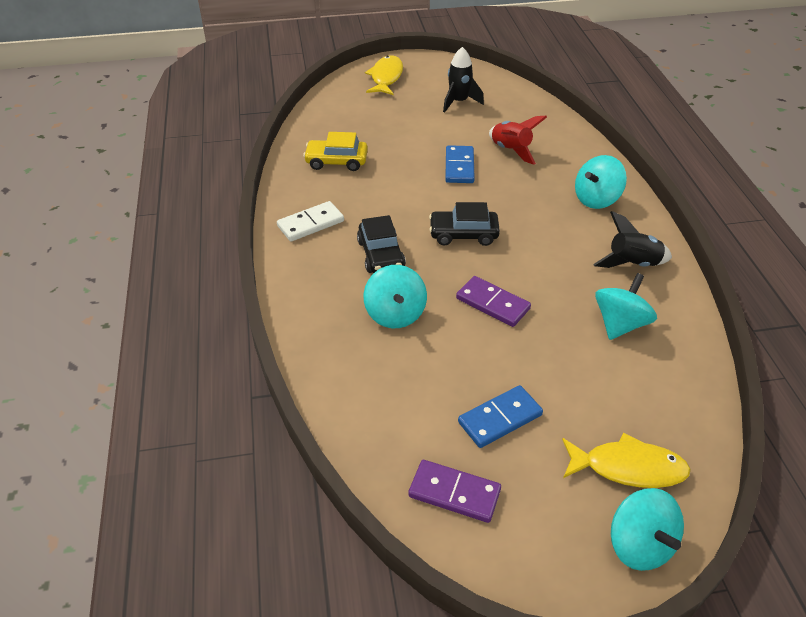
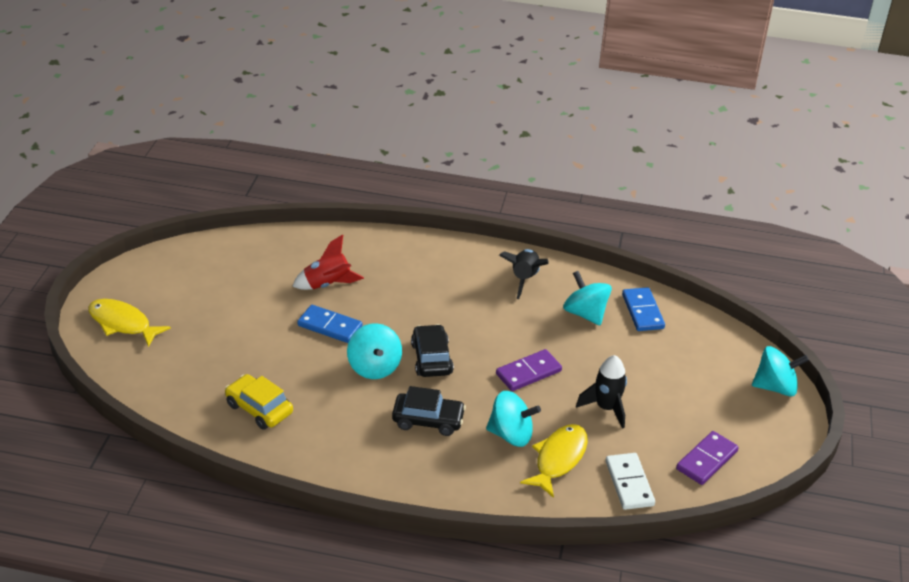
camera: 70 degrees left, 5 degrees down
white domino [277,201,344,242] -> white domino moved to [605,453,655,510]
yellow car [303,132,368,171] -> yellow car turned 105 degrees clockwise [225,374,293,430]
black car [429,202,500,246] -> black car turned 150 degrees clockwise [411,324,454,377]
black rocket [443,47,484,113] -> black rocket moved to [576,355,627,429]
blue domino [458,385,543,448] -> blue domino moved to [622,287,665,331]
yellow fish [562,432,691,488] -> yellow fish moved to [520,424,588,498]
turquoise spinning top [575,155,627,209] -> turquoise spinning top moved to [347,323,402,379]

